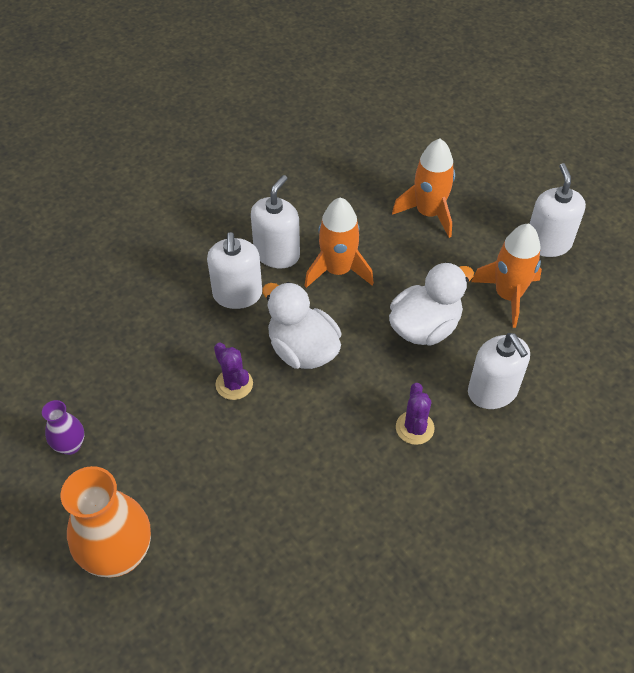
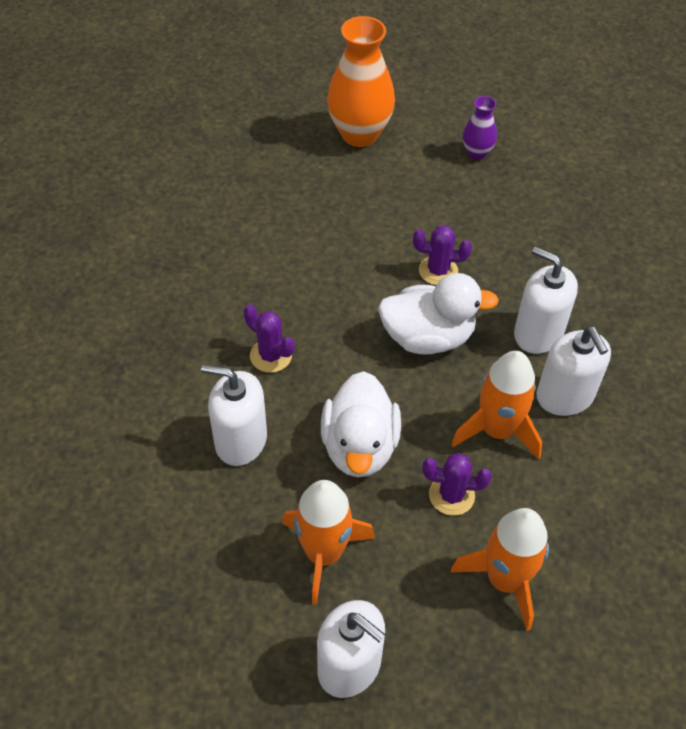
camera: 130 degrees right, 0 degrees up
none -> purple cactus [422,453,492,516]

